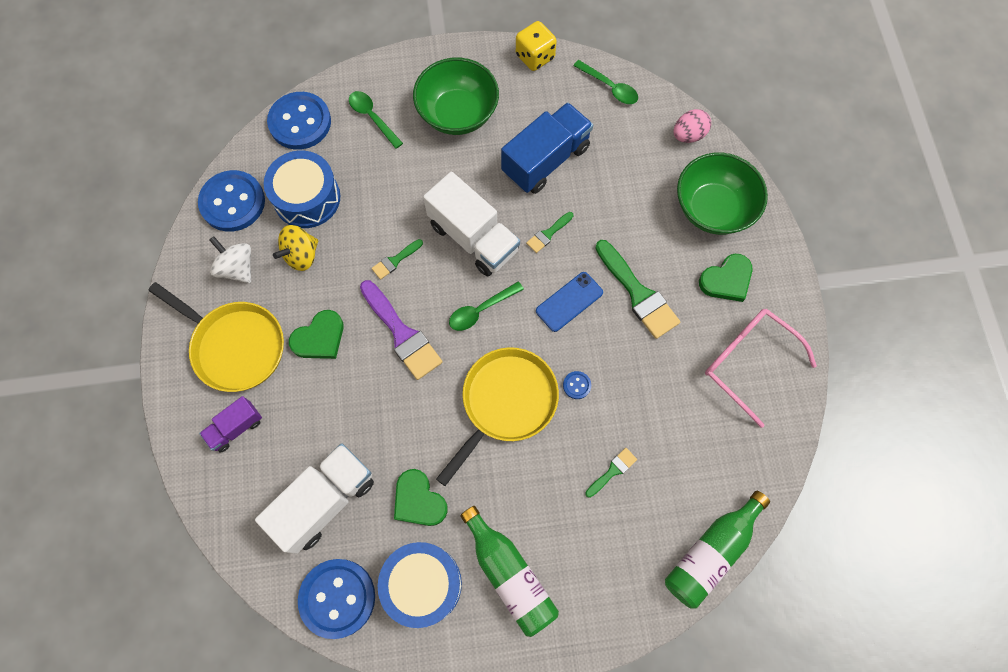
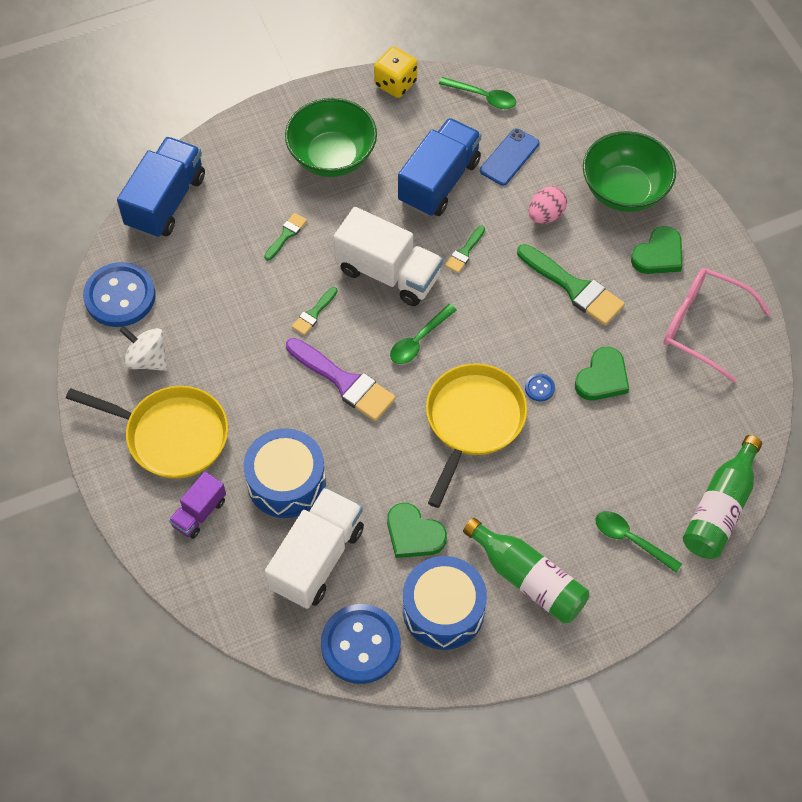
camera: 15 degrees left, 10 degrees down
blue drum [264,151,340,228] -> blue drum moved to [244,428,326,518]
blue button [267,92,331,150] -> blue truck [117,137,205,238]
yellow spinning top [273,225,318,271] -> none
green heart [289,310,343,359] -> green heart moved to [575,347,629,400]
green spoon [349,91,403,149] -> green spoon moved to [595,511,682,573]
blue phone [536,272,603,332] -> blue phone moved to [480,128,540,186]
green brush [585,448,637,498] -> green brush moved to [264,213,307,261]
pink egg [673,109,711,143] -> pink egg moved to [529,186,567,224]

